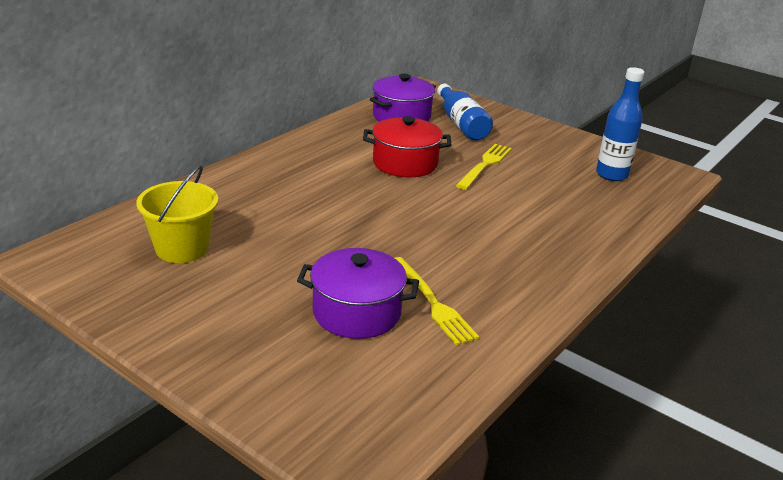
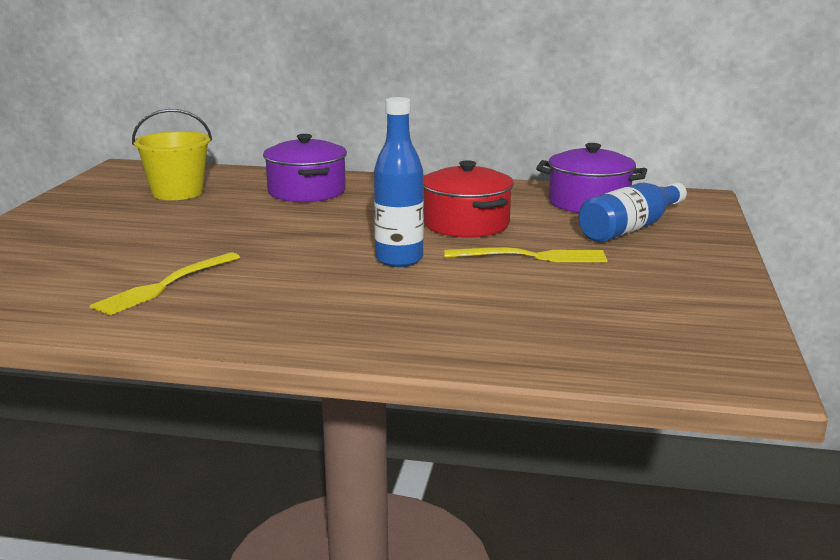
camera: 65 degrees right, 10 degrees down
purple pot [297,248,419,339] -> purple pot moved to [263,134,347,202]
blue bottle [596,67,645,181] -> blue bottle moved to [374,97,424,267]

